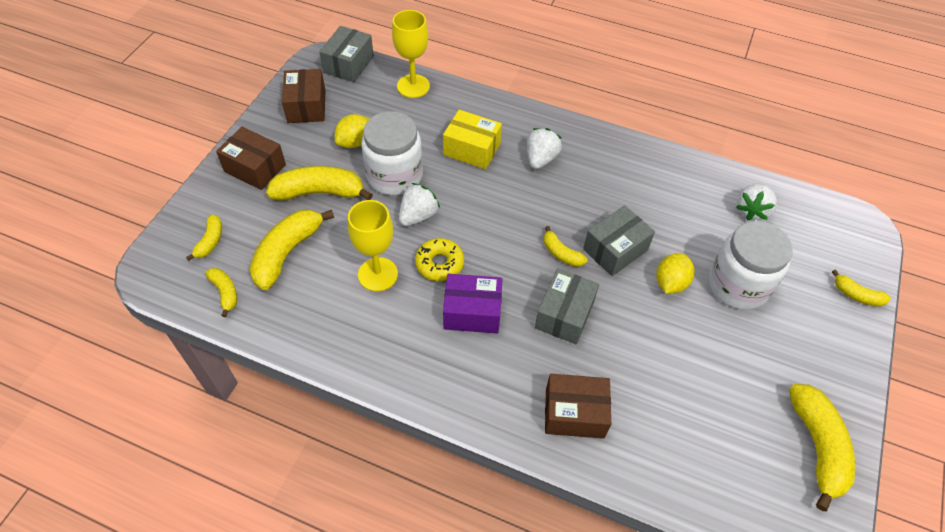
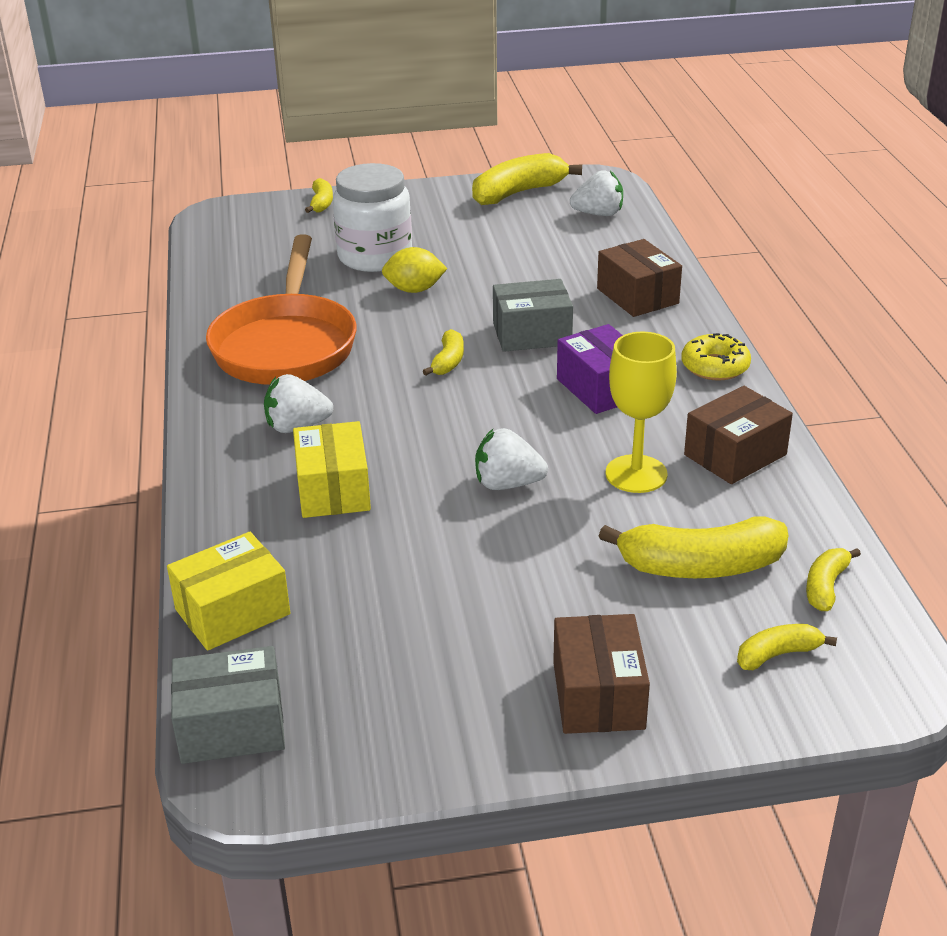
camera: 120 degrees left, 20 degrees down
yellow banana [266,166,373,201] -> none
brown box [282,69,325,123] -> brown box moved to [684,386,793,484]
yellow lemon [335,114,370,148] -> none
white jar [362,111,423,195] -> none
yellow goblet [392,10,430,98] -> yellow box [167,532,290,651]
yellow donut [415,238,464,281] -> yellow donut moved to [681,333,751,381]
grey box [583,205,655,276] -> none
white strawberry [736,183,777,220] -> white strawberry moved to [570,170,623,216]
none -> orange pan [206,234,357,385]

